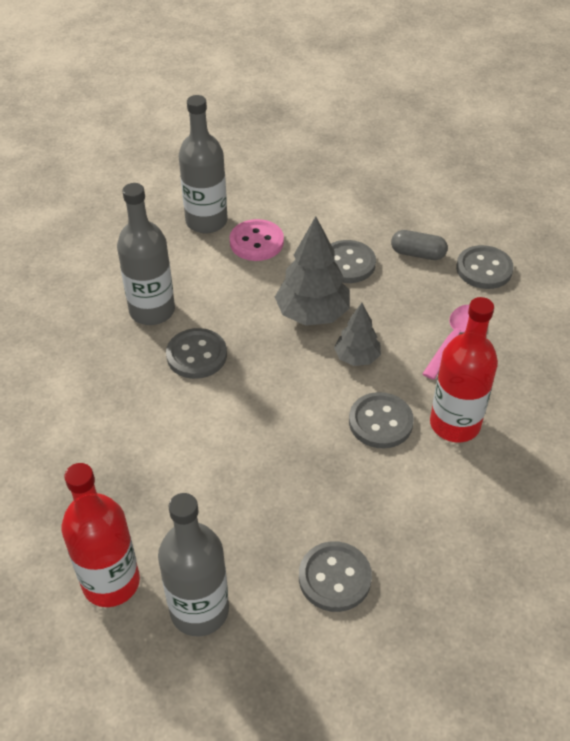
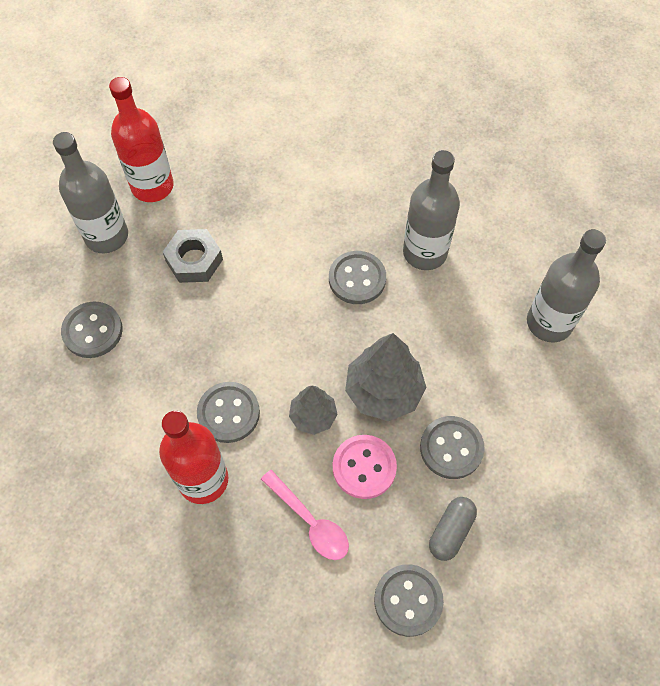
camera: 105 degrees right, 15 degrees up
pink button [230,219,284,261] -> pink button moved to [333,435,397,499]
none -> grey nut [163,229,223,283]

